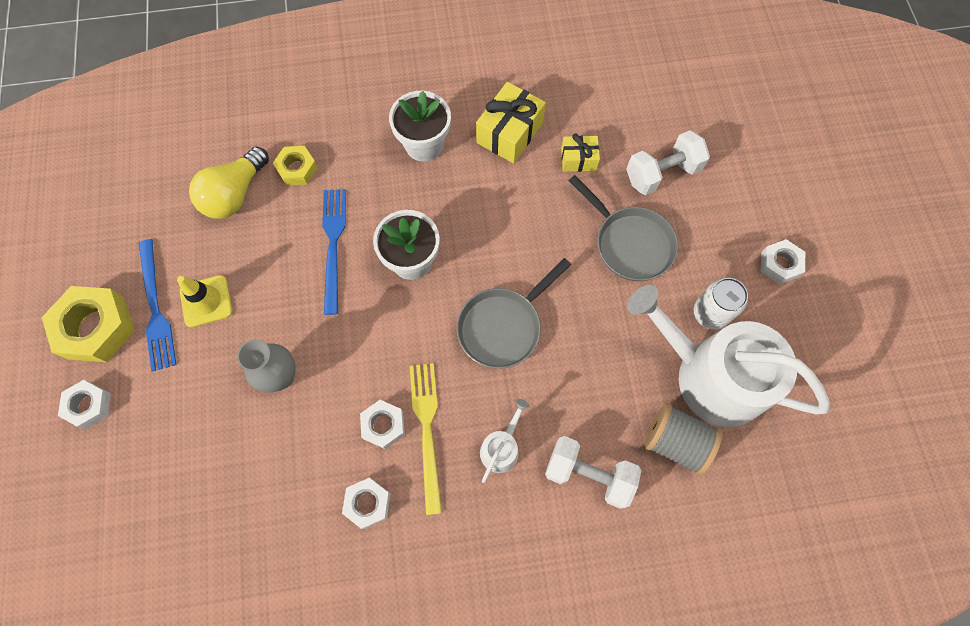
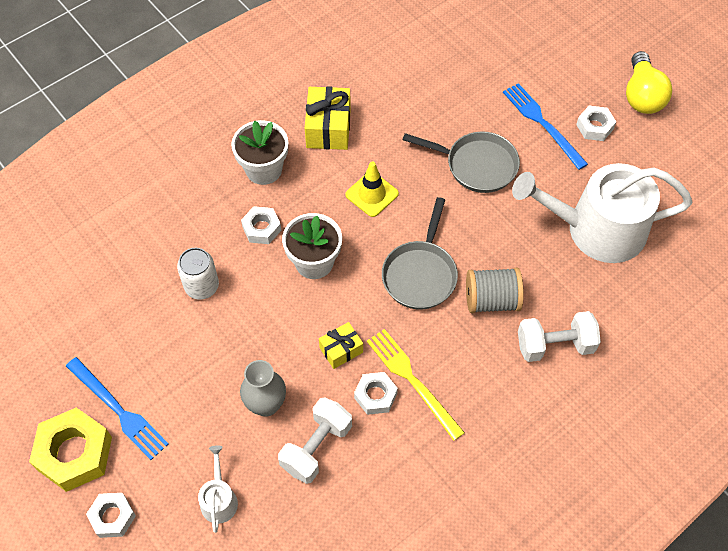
camera: 30 degrees left, 10 degrees down
yellow traffic cone [177,275,233,327] -> yellow traffic cone moved to [345,161,399,217]
yellow light bulb [189,147,269,219] -> yellow light bulb moved to [626,51,672,114]
yellow nut [273,146,318,185] -> none
blue fork [322,189,346,315] -> blue fork moved to [503,83,588,170]
white nut [342,478,391,529] -> white nut moved to [241,206,282,244]
white watering can [480,399,530,483] -> white watering can moved to [198,445,238,533]
yellow gift [561,134,600,172] -> yellow gift moved to [319,322,363,369]
white dumbbell [626,130,710,195] -> white dumbbell moved to [278,397,352,484]
grey spool [645,403,723,475] -> grey spool moved to [466,268,524,313]
white can [694,278,748,330] -> white can moved to [177,248,219,300]

